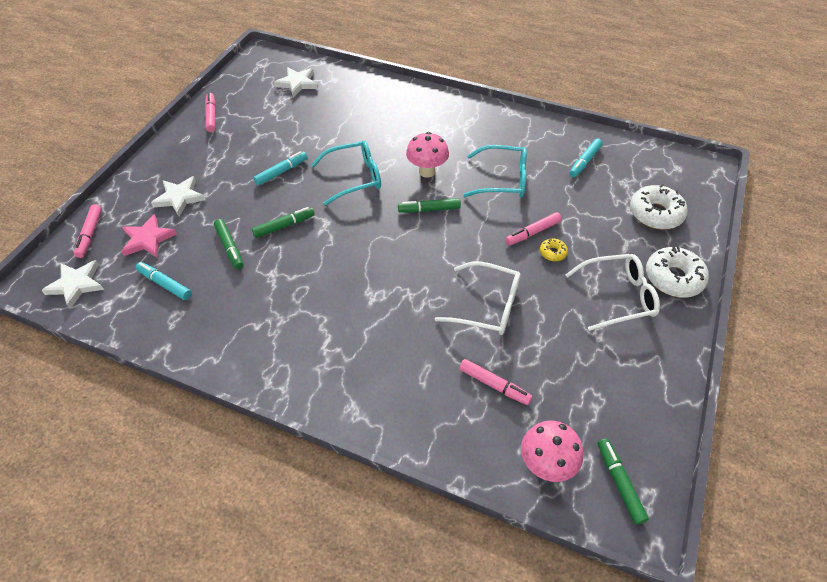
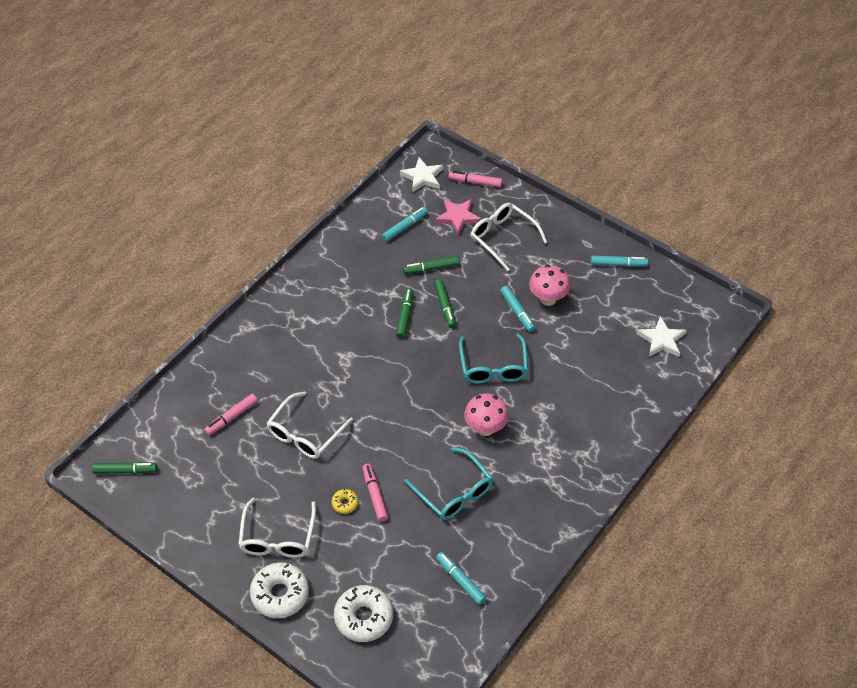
camera: 105 degrees right, 0 degrees up
white star [151,176,206,217] -> white glasses [471,203,547,271]
pink marker [205,92,215,132] -> turquoise marker [591,256,648,267]
green marker [398,198,461,213] -> green marker moved to [396,289,413,339]
turquoise glasses [463,145,527,198] -> turquoise glasses turned 60 degrees counterclockwise [404,447,493,520]
pink mushroom [521,421,583,482] -> pink mushroom moved to [529,265,570,306]

